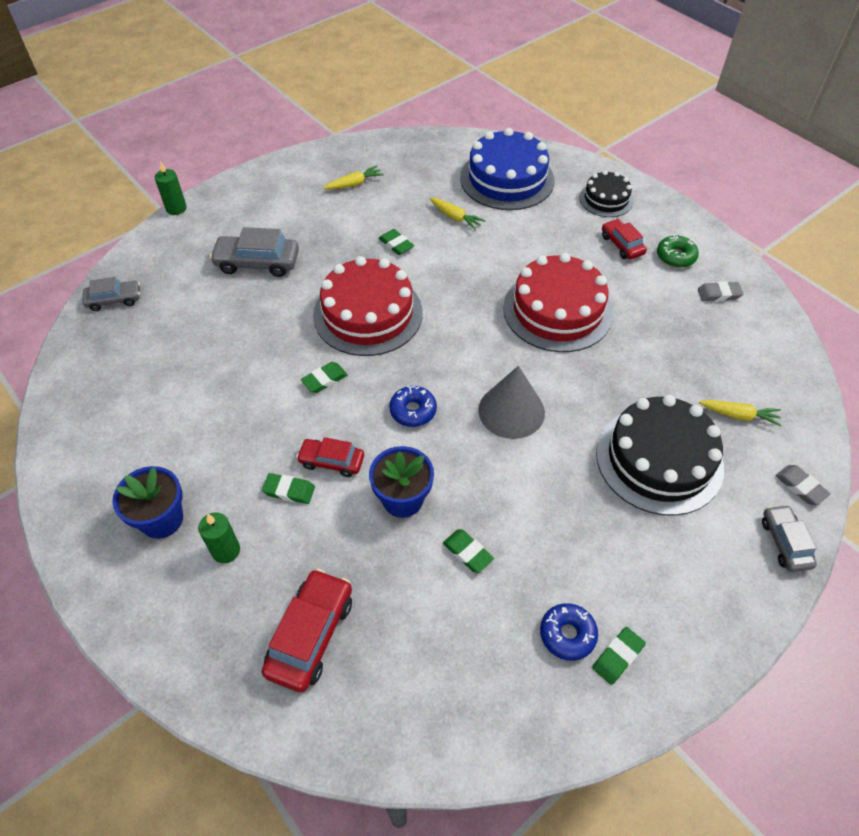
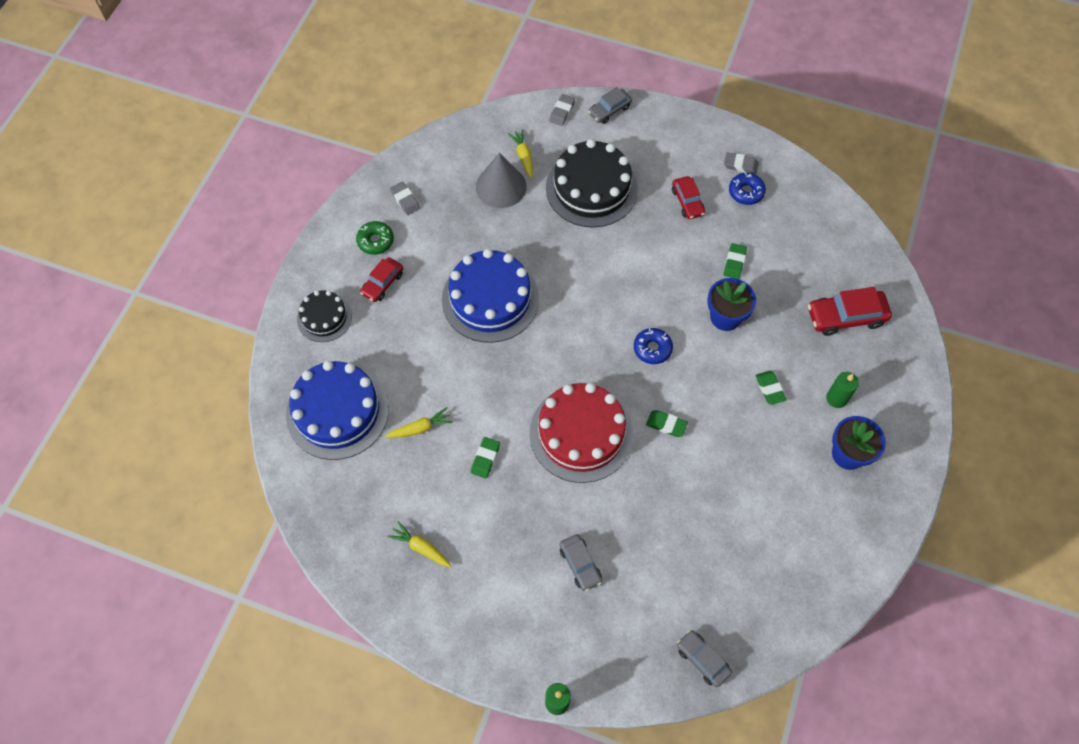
camera: 120 degrees left, 10 degrees up
grey car [210,227,299,277] -> grey car [560,534,602,591], size x0.63
red car [296,437,364,477] -> red car moved to [672,176,705,219]
yellow carrot [429,198,485,230] -> yellow carrot turned 60 degrees clockwise [385,407,453,438]
grey cone [478,366,545,439] -> grey cone moved to [476,153,527,208]
red cake [503,253,613,352] -> blue cake [442,249,539,343]
green eraser [592,627,646,685] -> grey eraser [724,152,759,174]

